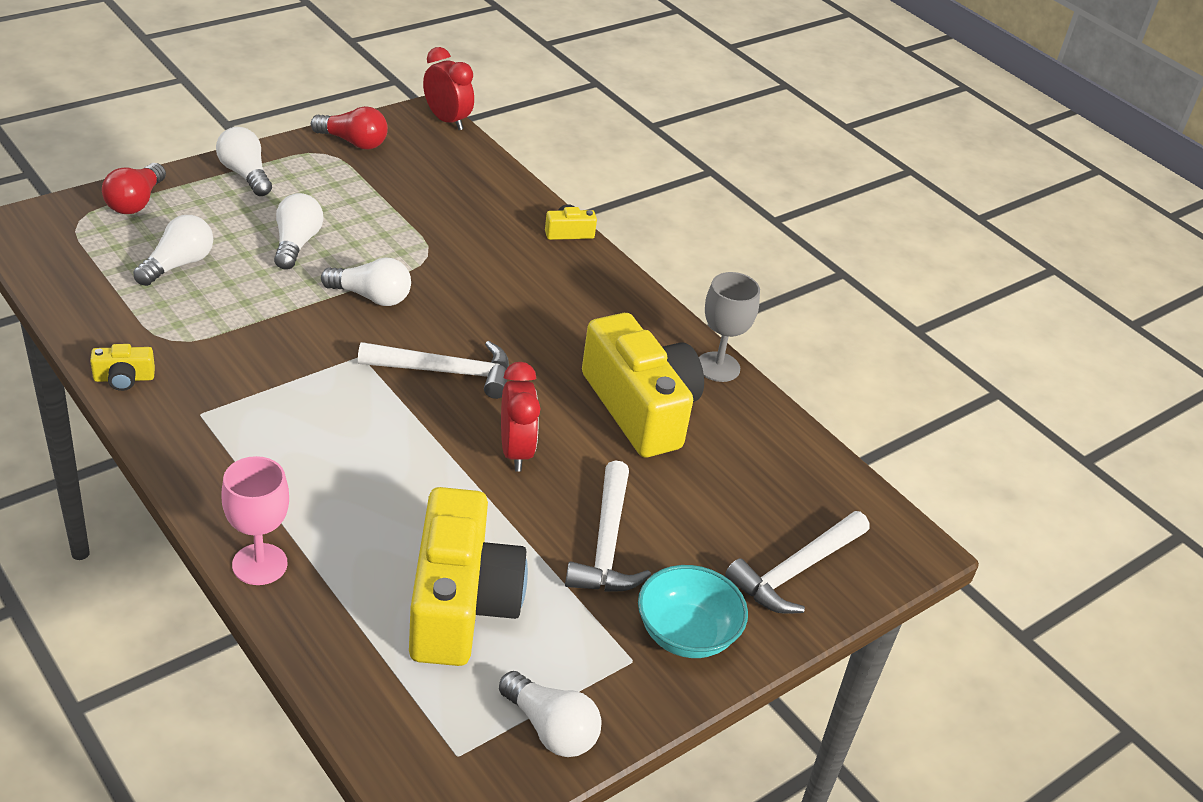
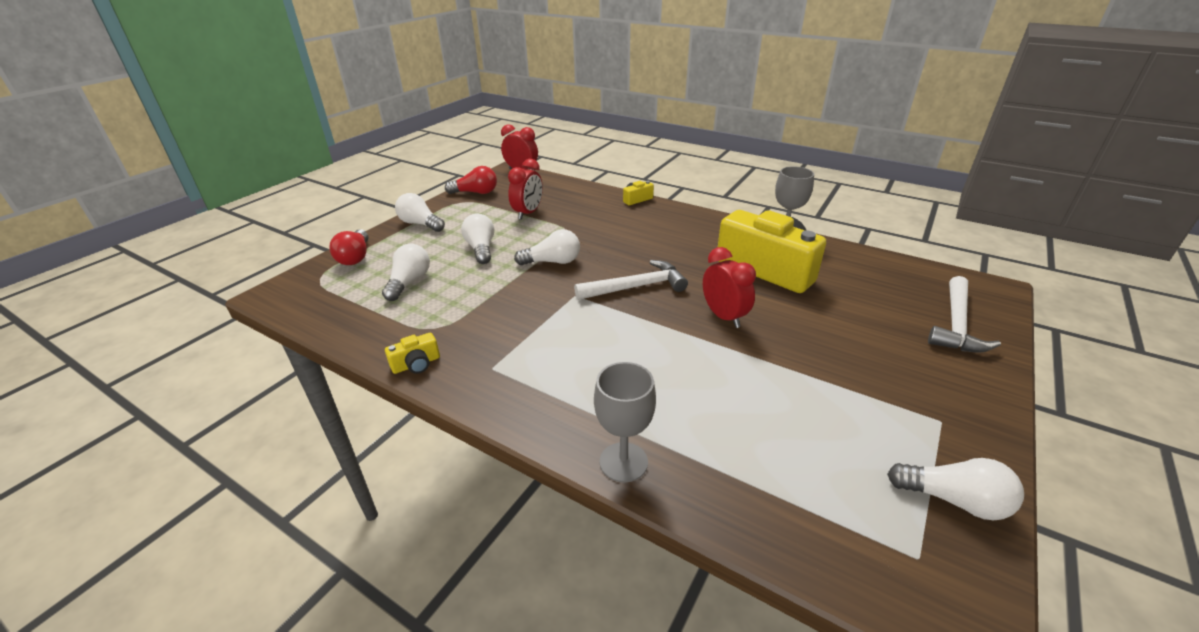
camera: 15 degrees left, 5 degrees down
pink goblet [221,456,289,585] -> grey goblet [594,362,656,482]
yellow camera [409,487,528,666] -> none
white hammer [565,460,651,592] -> none
turquoise bowl [638,565,748,658] -> none
none -> red clock [508,159,543,220]

